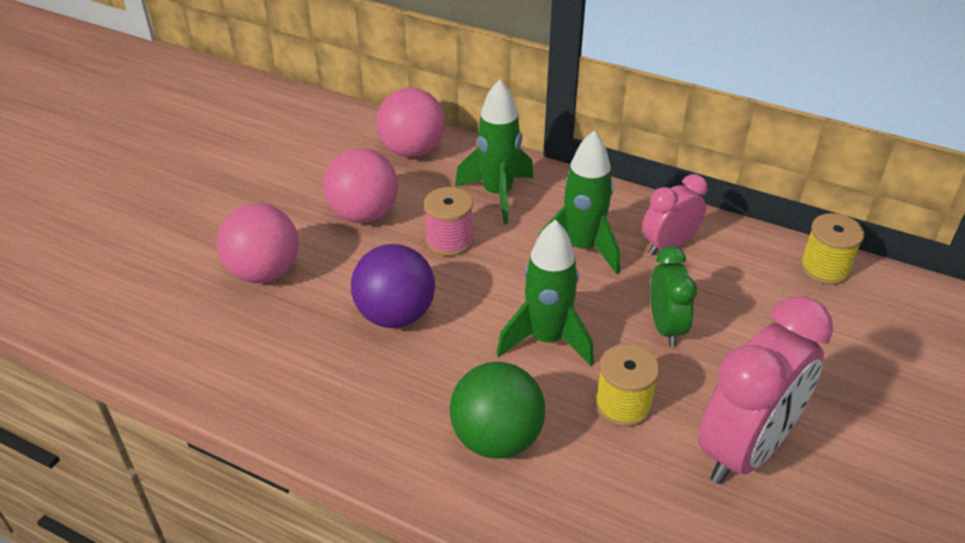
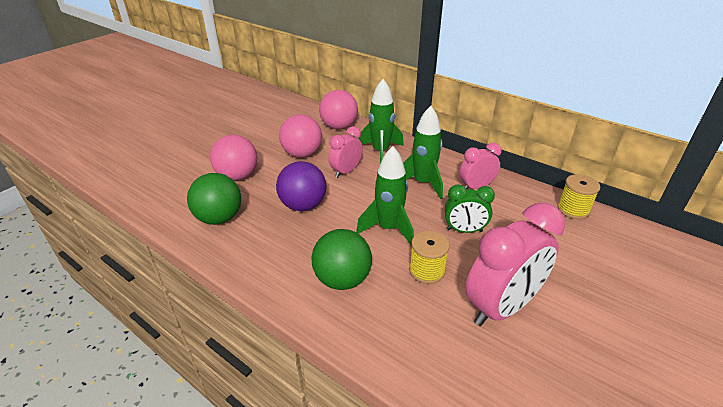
camera: 10 degrees right, 5 degrees down
pink spool [424,187,473,256] -> pink clock [328,126,363,178]
green clock [650,246,697,347] -> green clock turned 90 degrees clockwise [445,185,495,233]
none -> green ball [187,173,241,225]

